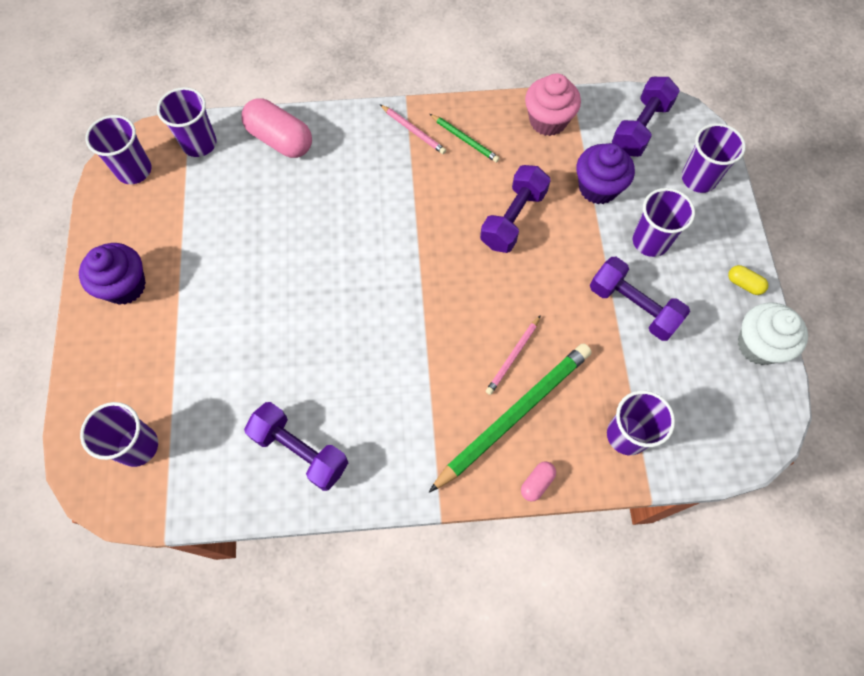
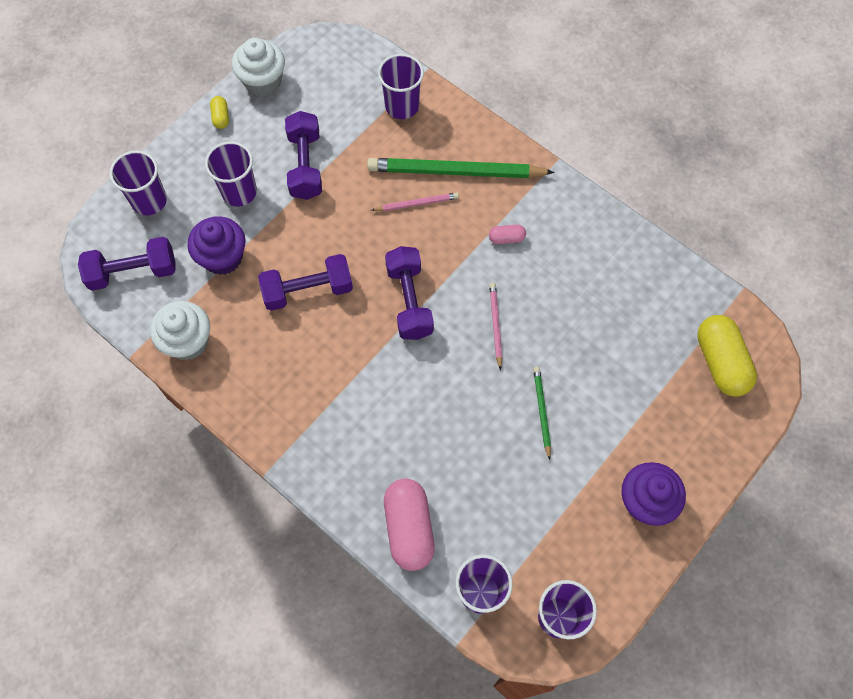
camera: 135 degrees left, 0 degrees up
purple cup [80,402,158,467] -> yellow capsule [697,315,757,397]
purple dumbbell [244,402,348,491] -> purple dumbbell moved to [385,246,434,340]
pink pencil [380,105,446,154] -> pink pencil moved to [489,283,503,370]
green pencil [430,114,500,163] -> green pencil moved to [533,367,551,460]
pink capsule [521,462,556,501] -> pink capsule moved to [489,225,526,244]
pink cupcake [525,73,581,136] -> white cupcake [150,301,210,360]

